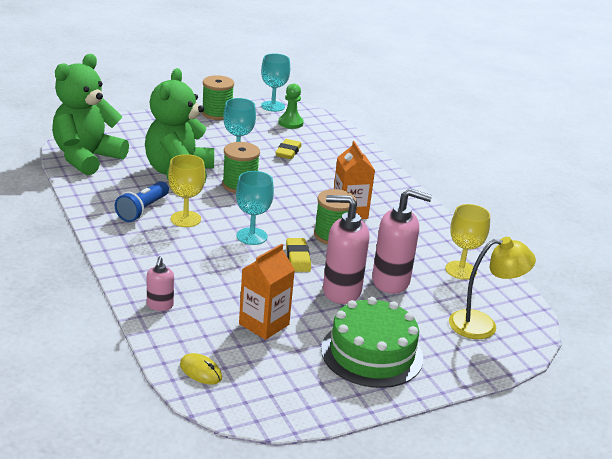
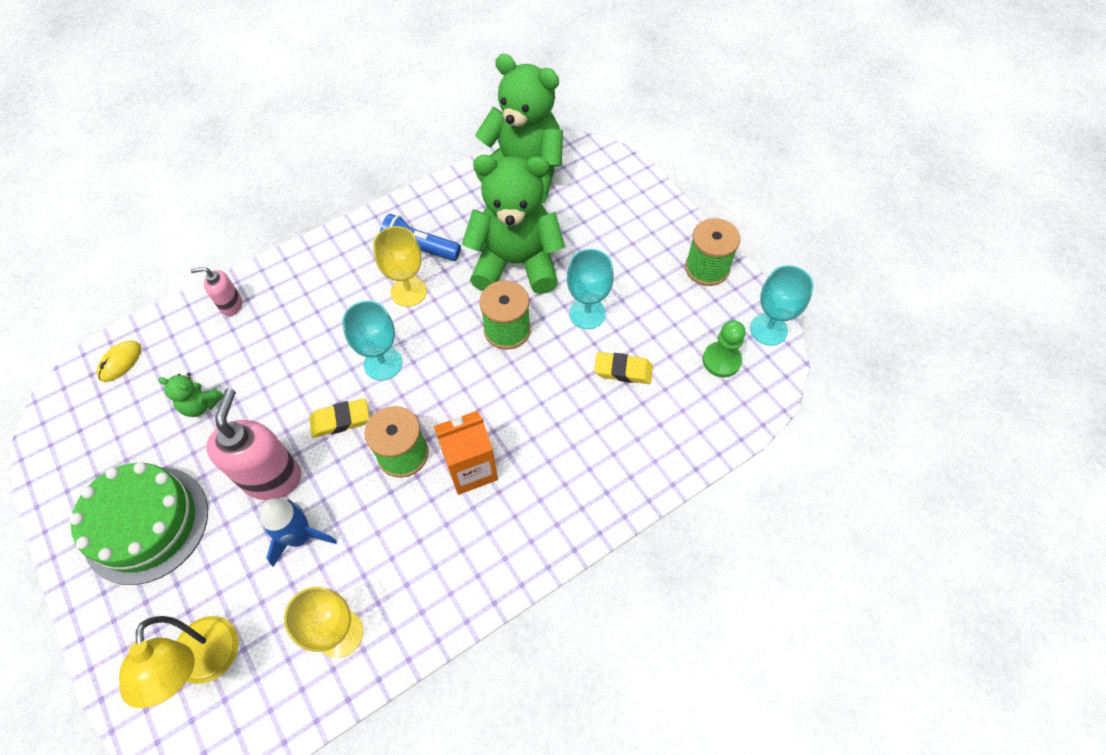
camera: 85 degrees right, 30 degrees up
orange carton [239,244,295,340] -> green teddy bear [158,373,224,417]
pink soap dispenser [372,188,432,294] -> blue rocket [260,499,337,567]

